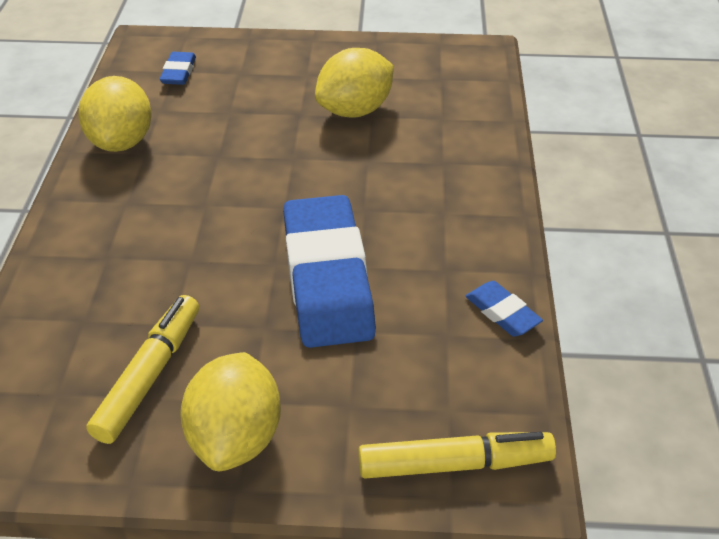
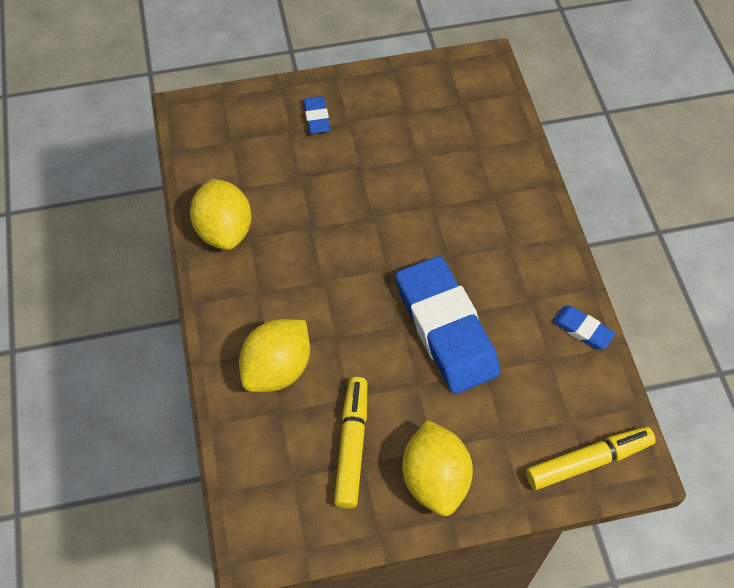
camera: 15 degrees left, 15 degrees up
blue eraser [160,52,196,85] -> blue eraser moved to [303,96,331,134]
yellow lemon [315,48,394,118] -> yellow lemon moved to [239,319,310,392]

